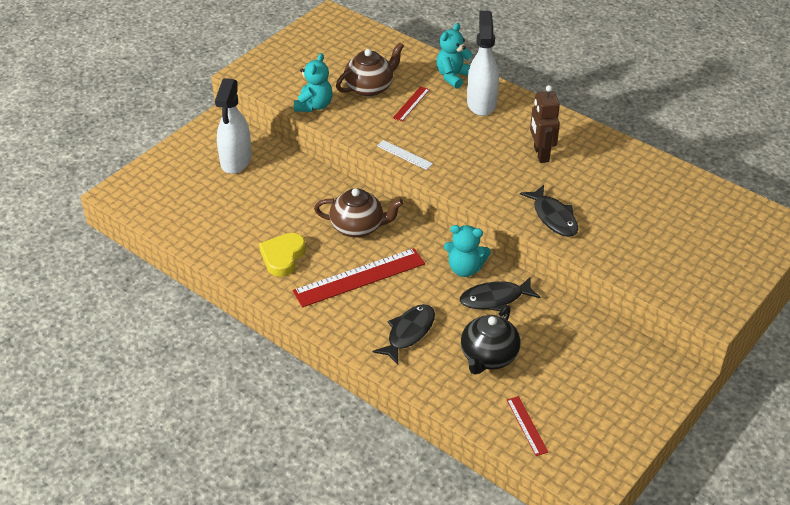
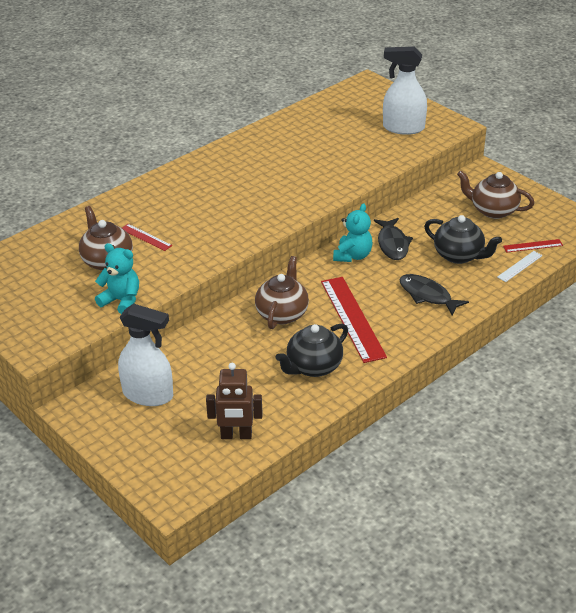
camera: 80 degrees left, 5 degrees down
yellow heart [259,233,306,277] -> black teapot [275,323,348,377]
white ruler [377,140,433,170] -> white ruler moved to [497,251,543,282]
turquoise teddy bear [436,23,472,89] -> none
white spray bottle [467,11,499,116] -> white spray bottle moved to [383,46,427,135]
black fish [520,185,578,237] -> none
brown robot [530,85,560,163] -> brown robot moved to [206,363,263,439]
none -> brown teapot [457,170,534,219]

